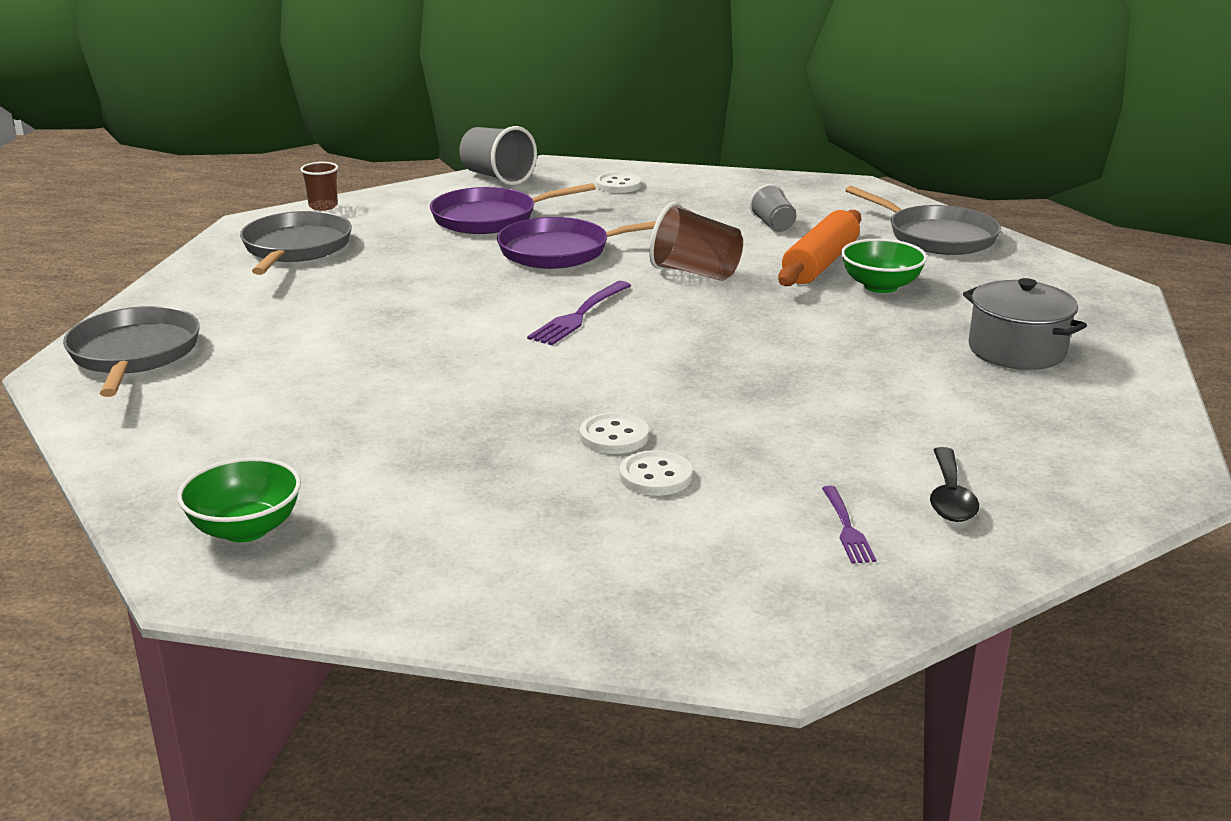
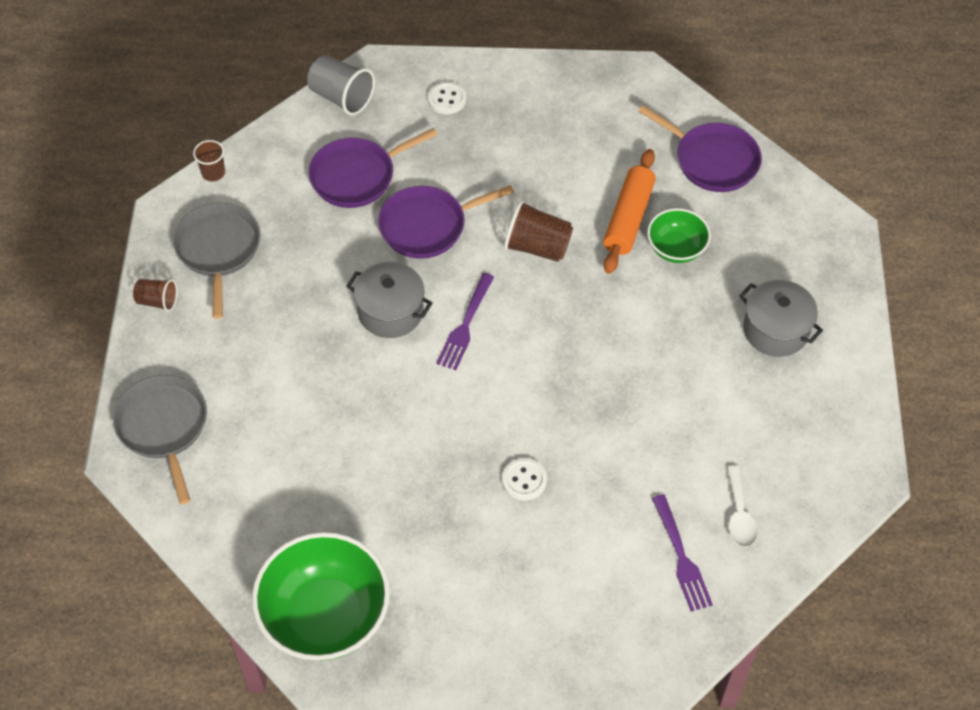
camera: 10 degrees left, 30 degrees up
green bowl [177,457,301,542] -> green bowl [252,532,390,661], size x1.86
white button [620,450,692,496] -> none
grey cup [749,184,796,232] -> none
purple fork [822,486,876,564] -> purple fork [652,494,713,612], size x1.58
grey pan [845,186,1001,255] -> purple pan [638,105,762,192]
black spoon [930,447,979,522] -> white spoon [727,466,758,547]
none -> brown cup [133,279,177,312]
none -> grey pot [346,262,432,338]

